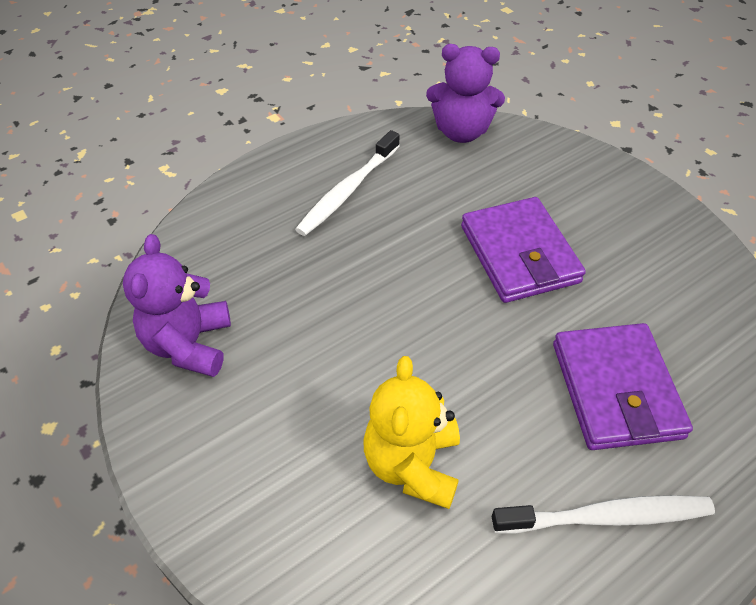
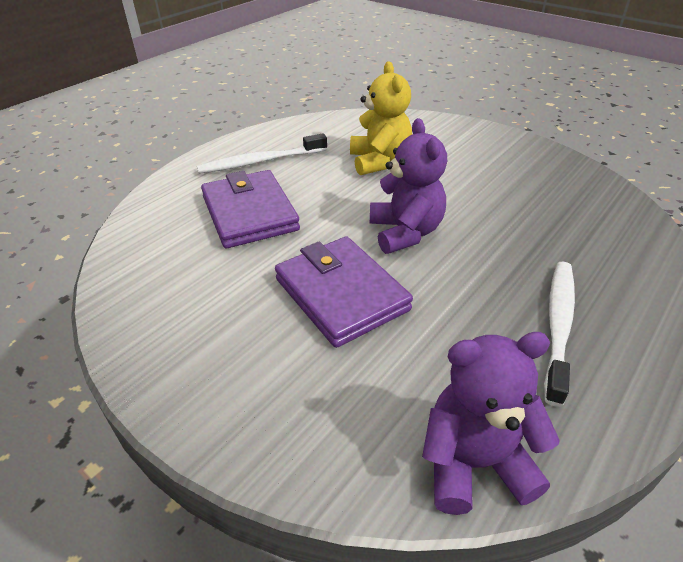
camera: 165 degrees right, 10 degrees down
purple teddy bear [123,234,231,377] -> purple teddy bear moved to [370,118,447,254]

